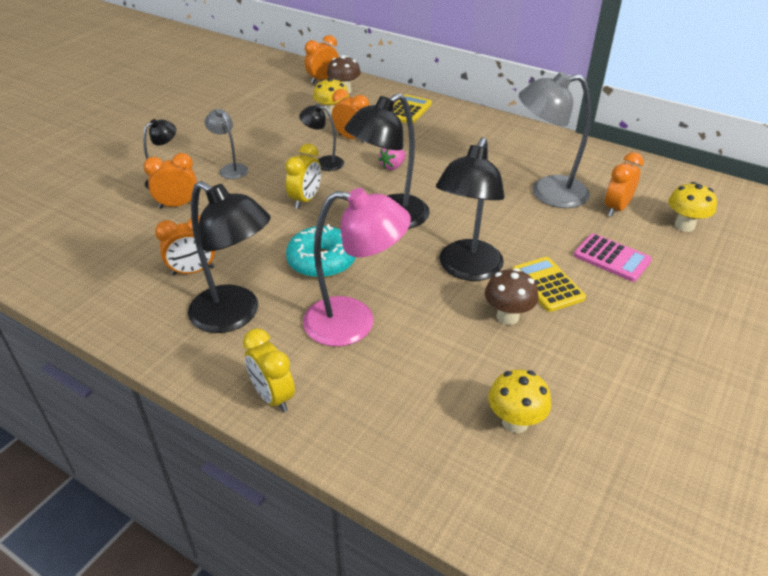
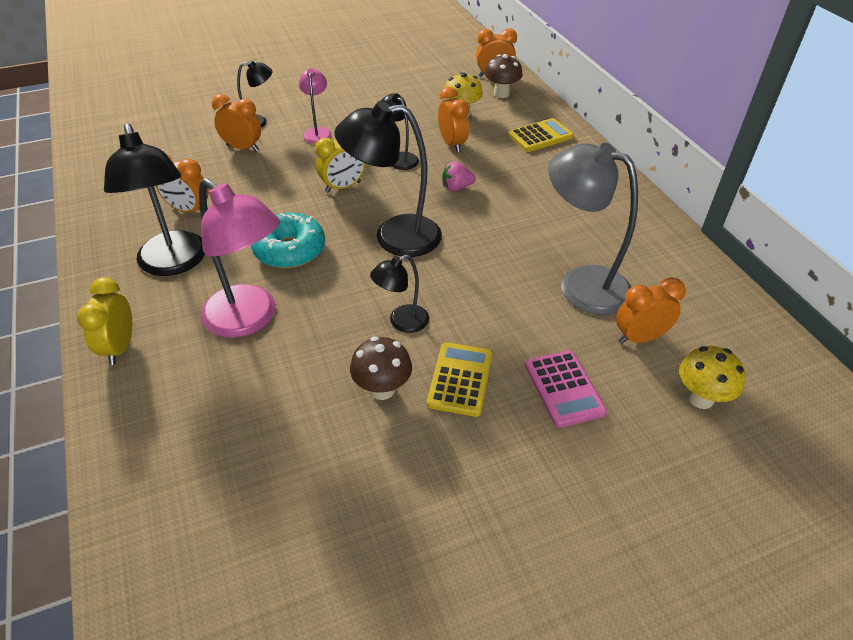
camera: 35 degrees right, 5 degrees up
grey lamp [205,109,248,179] -> pink lamp [299,69,332,144]
black lamp [436,137,505,281] -> black lamp [370,255,429,333], size x0.53
yellow mushroom [488,369,551,433] -> none

